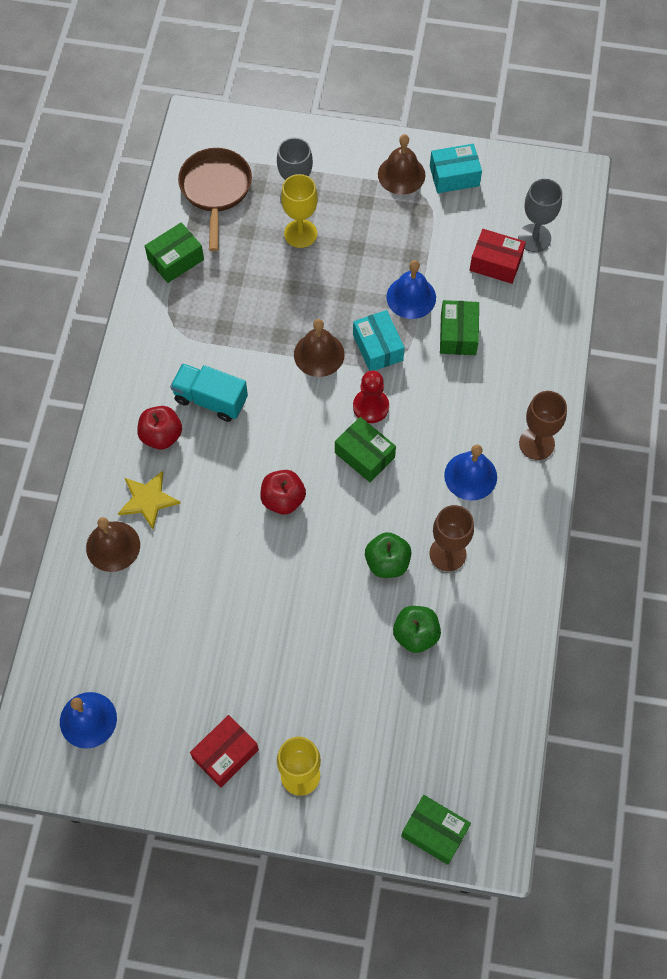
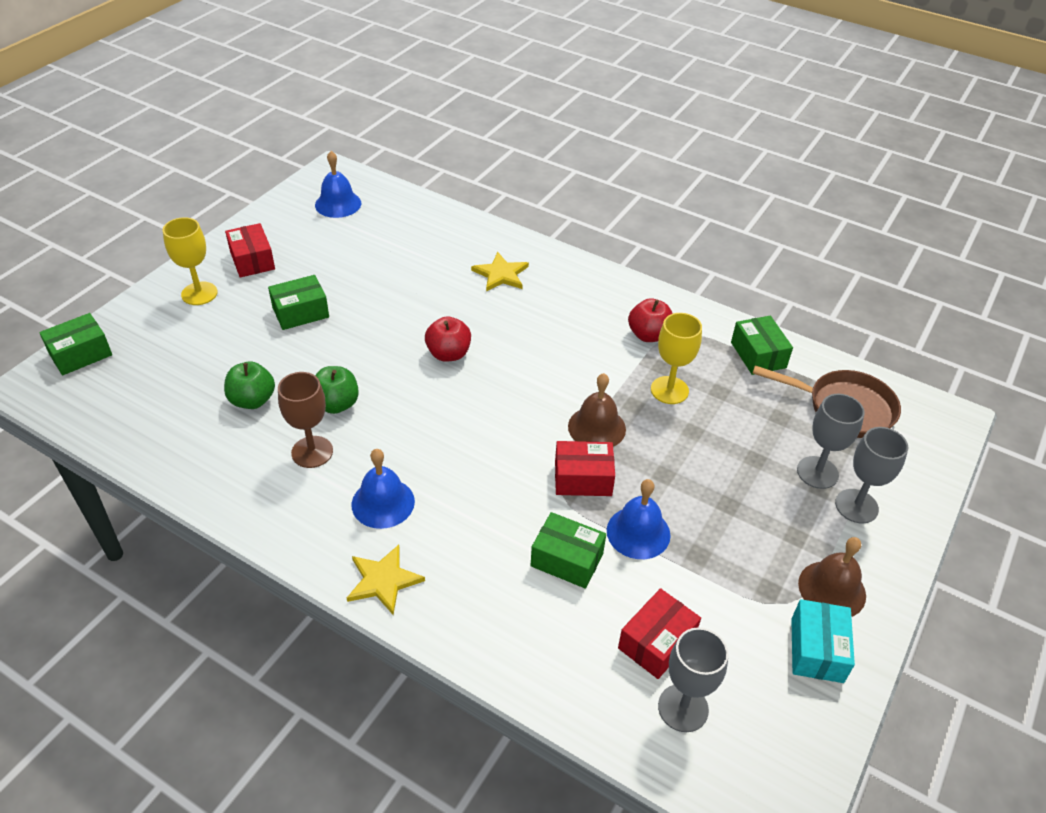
camera: 110 degrees right, 20 degrees down
brown bell [86,517,140,572] -> none
red apple [137,406,182,449] -> red apple moved to [628,298,673,342]
turquoise truck [170,363,248,422] -> none
yellow goblet [281,174,318,248] -> yellow goblet moved to [651,313,702,404]
green box [335,417,396,482] -> green box moved to [268,275,329,330]
turquoise box [353,310,405,371] -> red box [555,441,615,496]
red pawn [353,370,389,423] -> none
brown goblet [519,391,567,460] -> yellow star [347,545,425,615]
none -> grey goblet [835,427,908,524]

